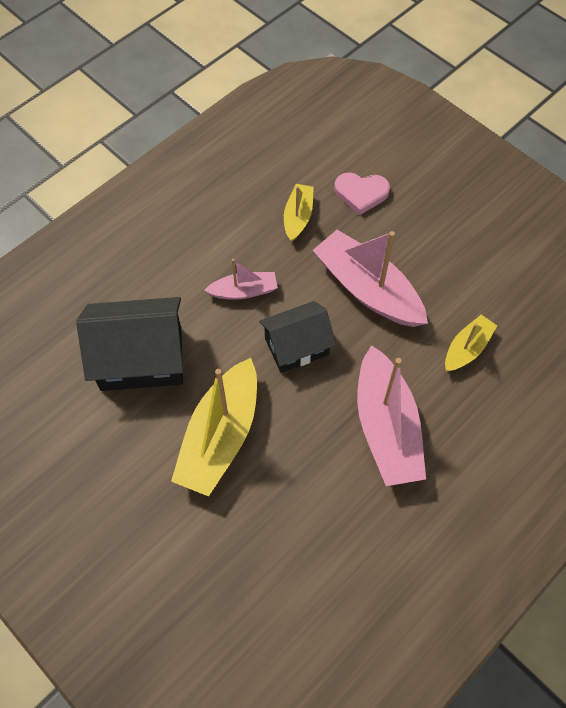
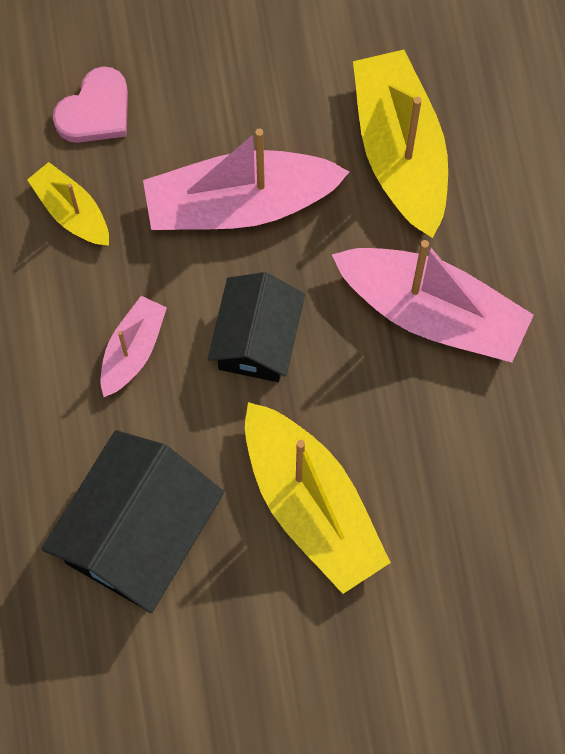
camera: 55 degrees left, 10 degrees up
yellow boat [445,315,497,372] -> yellow boat [353,50,448,238], size x1.88

